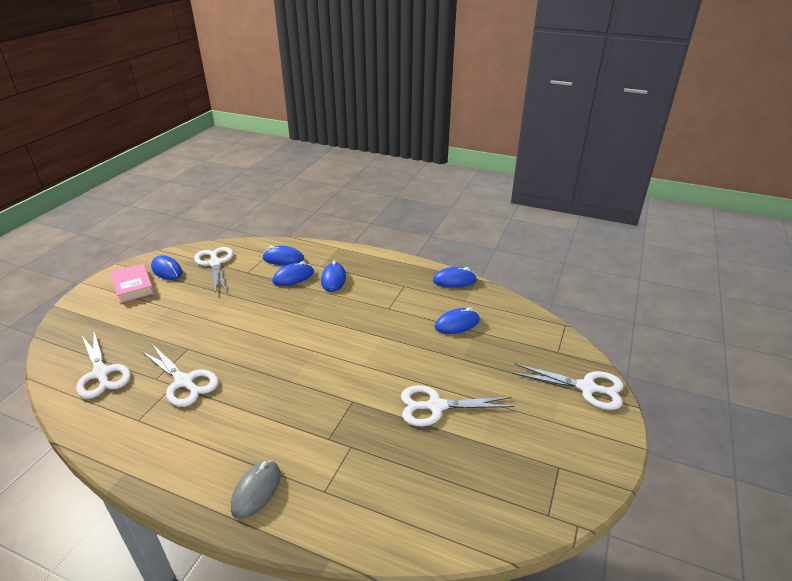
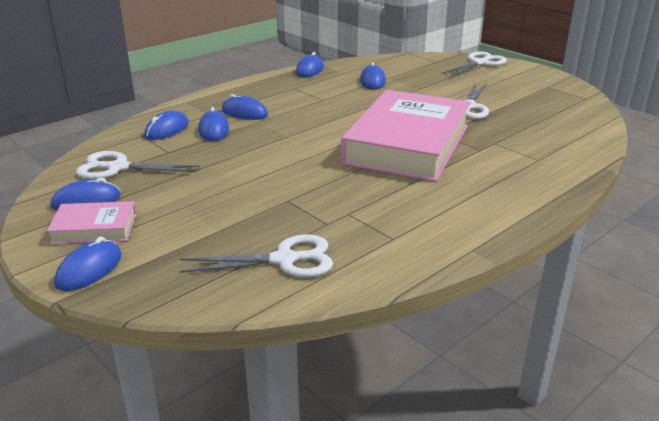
camera: 65 degrees left, 5 degrees down
white scissors [141,344,219,407] -> none
grey mouse [231,460,281,519] -> none
none -> blue mouse [54,237,122,291]
none -> pink book [341,90,471,182]

